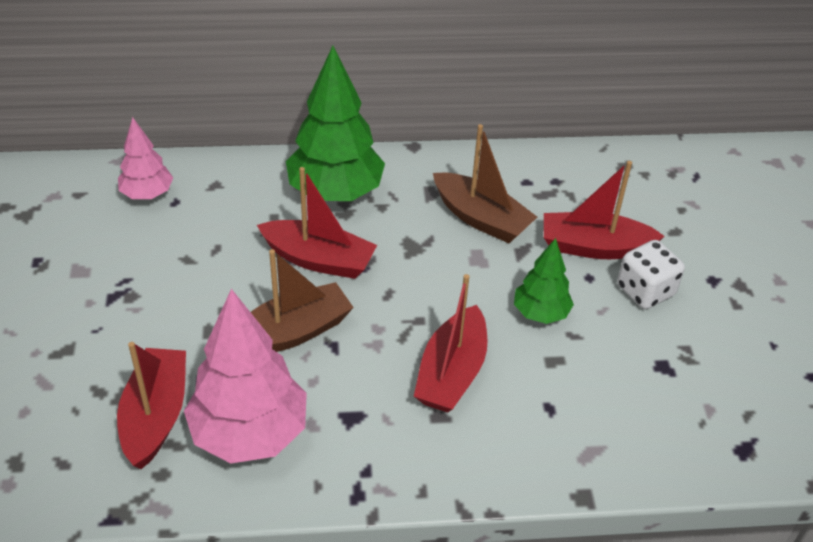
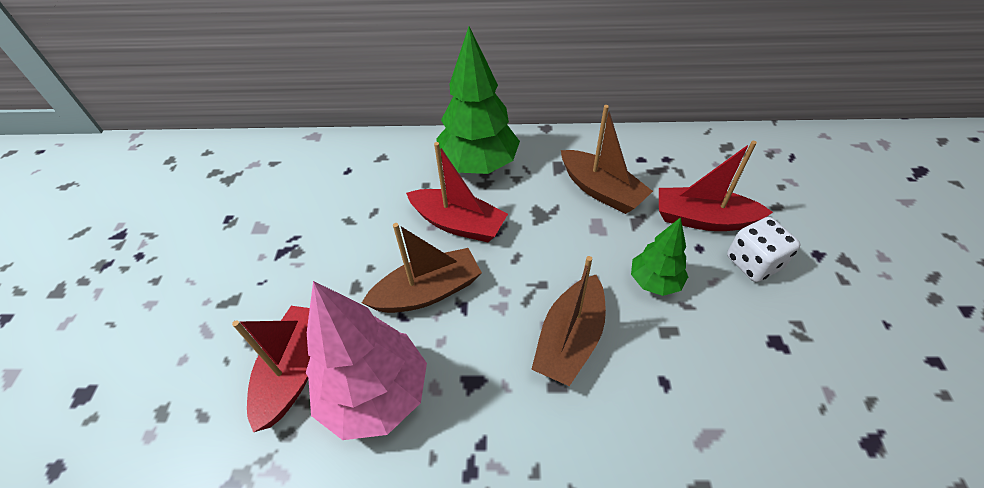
camera: 10 degrees right, 5 degrees up
pink tree [118,117,173,199] -> none
red boat [414,274,487,413] -> brown boat [531,256,606,386]

